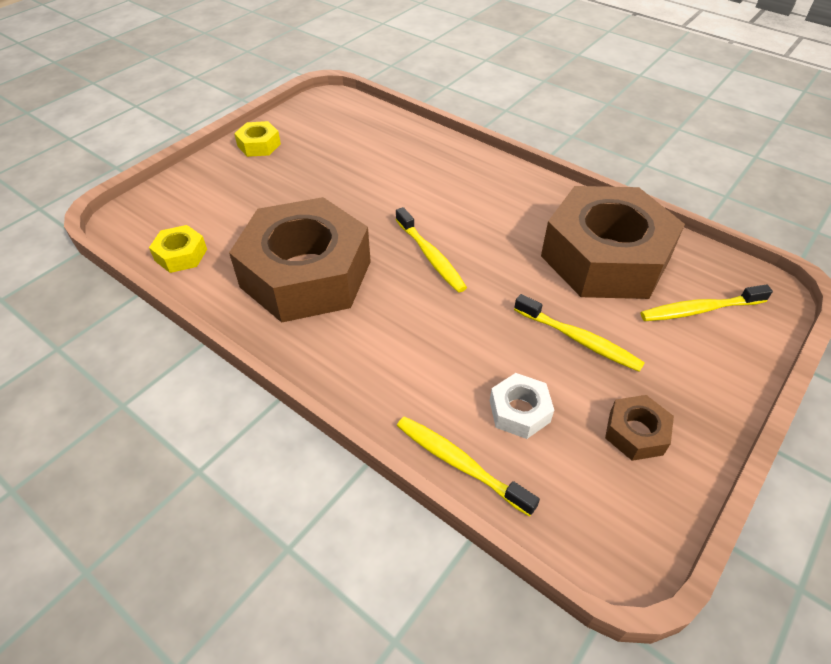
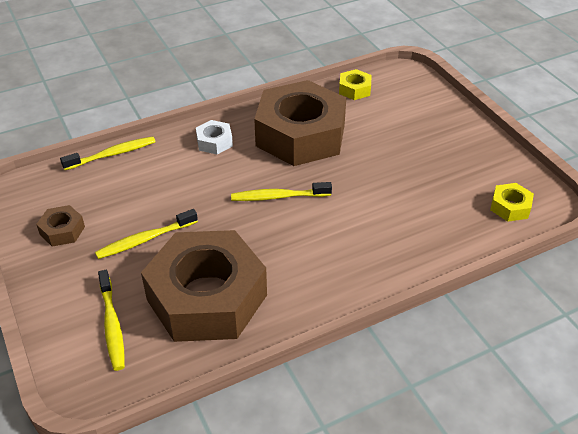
camera: 115 degrees right, 5 degrees down
yellow nut [234,121,281,157] -> yellow nut moved to [490,183,534,222]
white nut [490,373,554,439] -> white nut moved to [196,120,233,155]
yellow toothbrush [641,284,773,321] -> yellow toothbrush turned 150 degrees clockwise [98,270,125,371]

